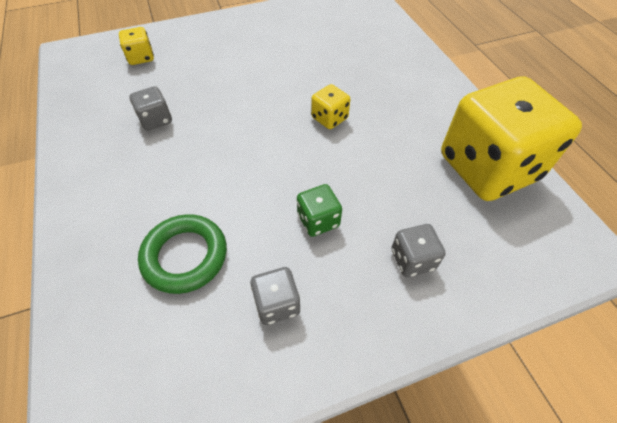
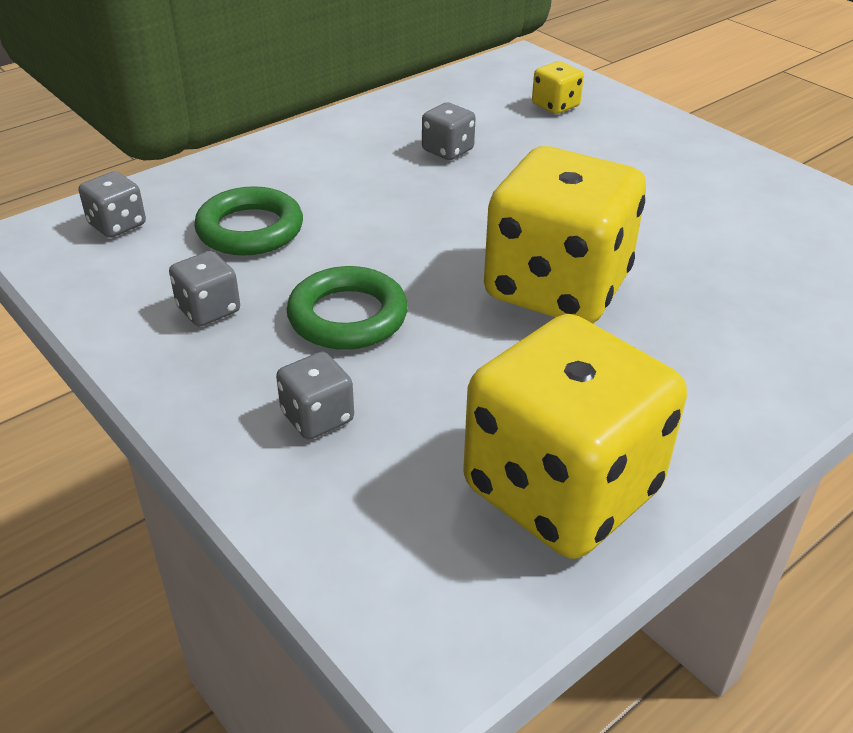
camera: 70 degrees right, 15 degrees down
green dice [297,184,342,237] -> green ring [287,266,408,350]
yellow dice [311,84,350,129] -> yellow dice [484,146,646,323], size x2.45
none -> grey dice [79,171,146,238]

